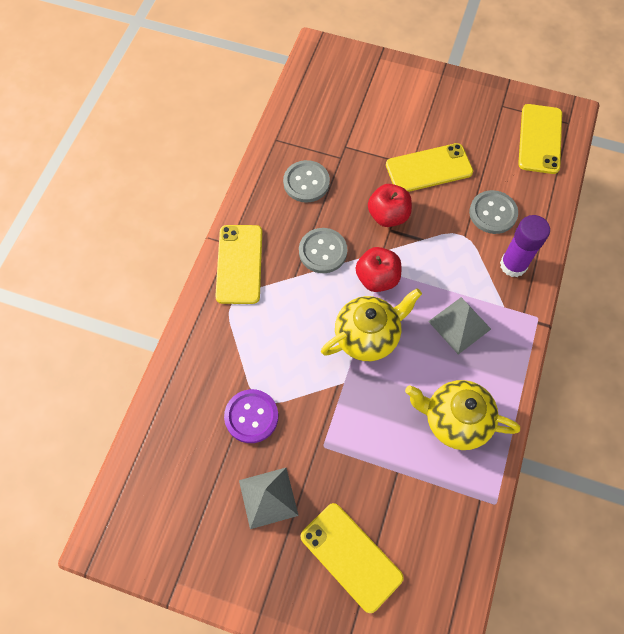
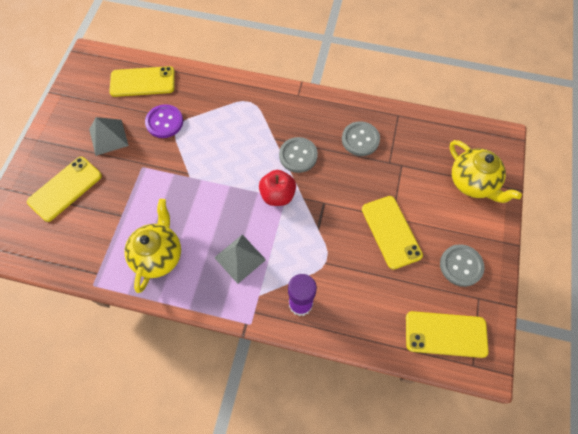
camera: 85 degrees right, 0 degrees up
yellow phone [215,225,262,304] -> yellow phone moved to [109,66,175,97]
yellow teapot [321,288,422,361] -> yellow teapot moved to [449,140,522,203]
red apple [368,184,412,227] -> none
grey button [469,190,518,234] -> grey button moved to [440,244,485,287]

